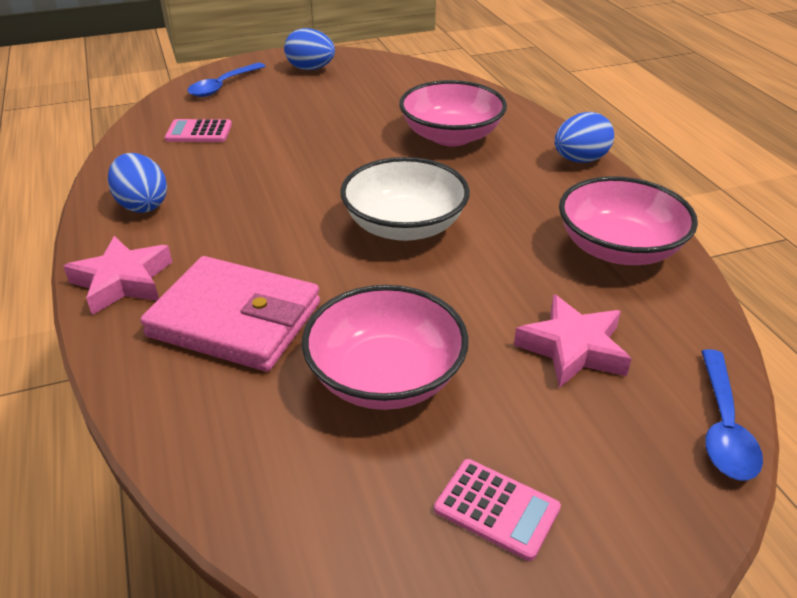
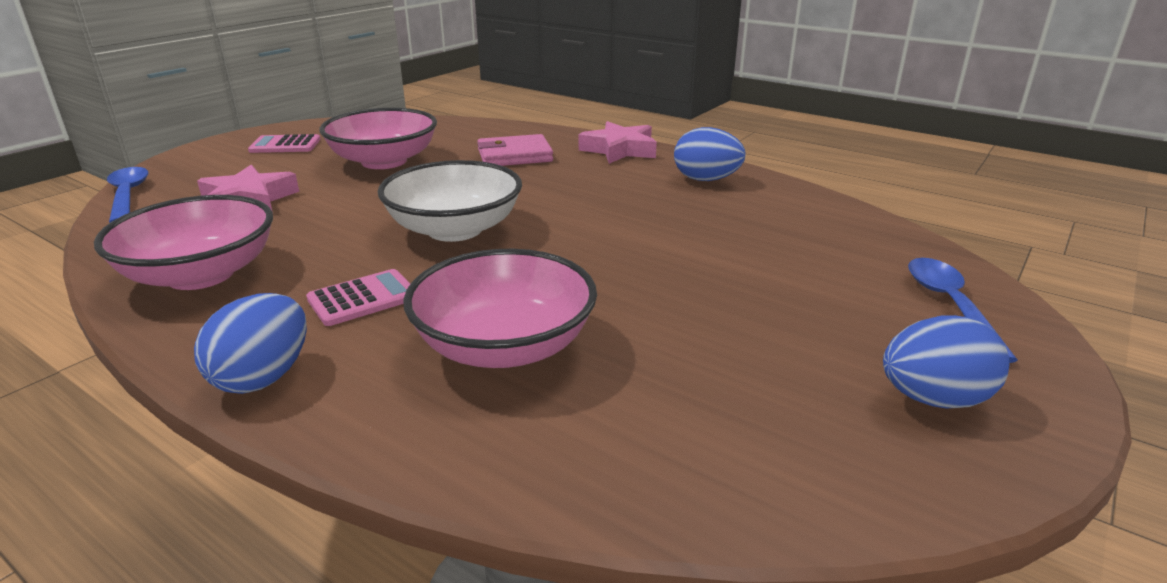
camera: 145 degrees right, 10 degrees down
pink wallet [140,256,320,371] -> pink wallet [477,134,553,166], size x0.65
pink calculator [165,119,232,142] -> pink calculator moved to [306,269,410,326]

